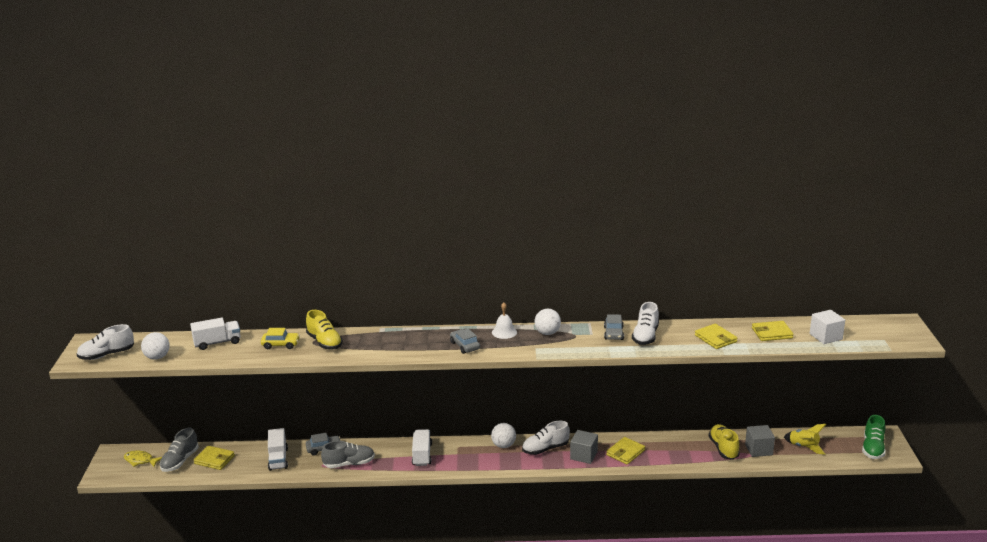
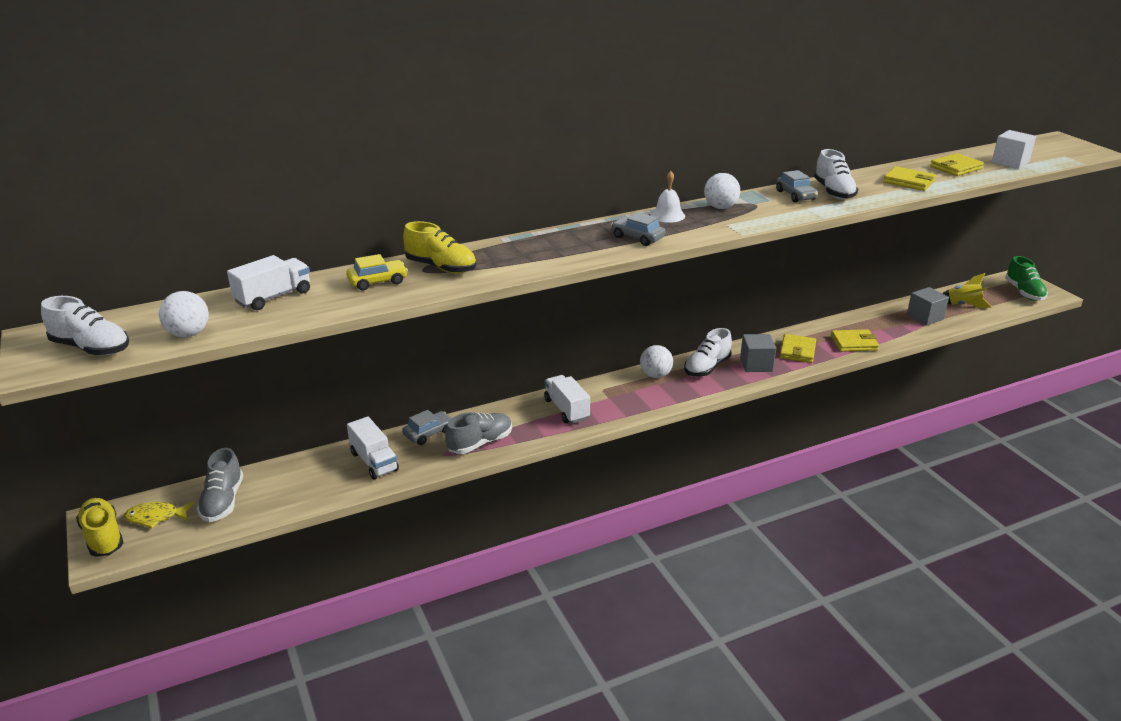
camera: 25 degrees left, 5 degrees up
white shoe [77,324,134,360] -> white shoe turned 105 degrees counterclockwise [41,296,129,356]
yellow wallet [194,446,235,470] -> yellow wallet moved to [831,329,879,352]
yellow shoe [709,424,740,460] -> yellow shoe moved to [76,498,124,557]

